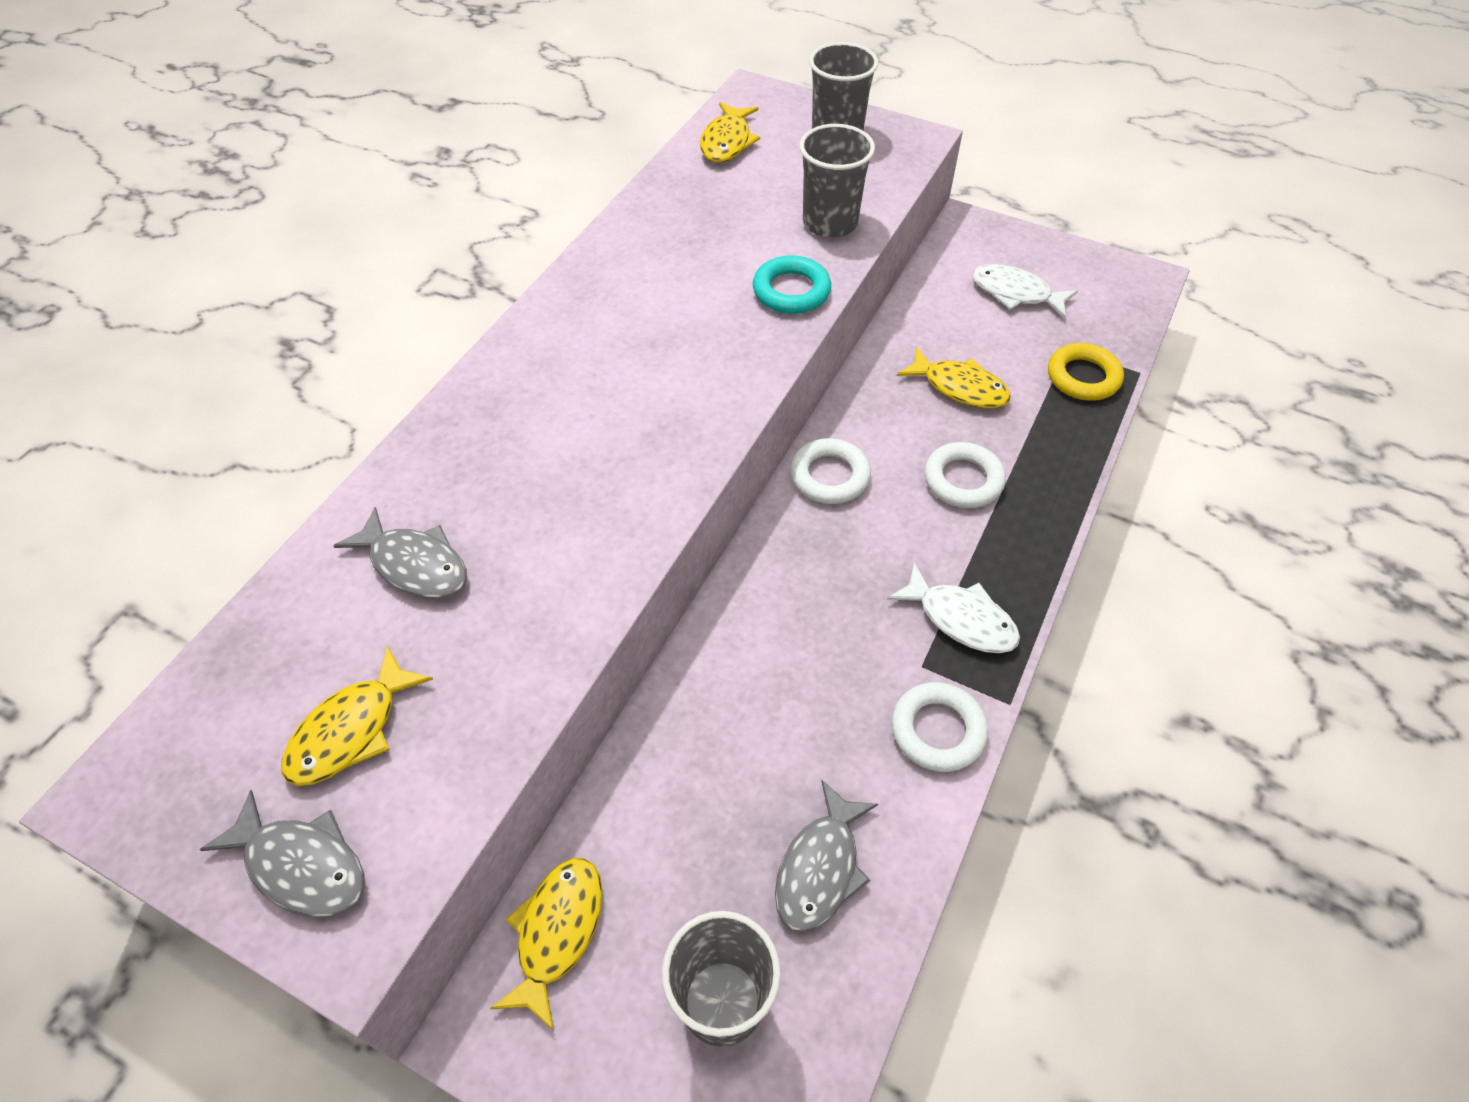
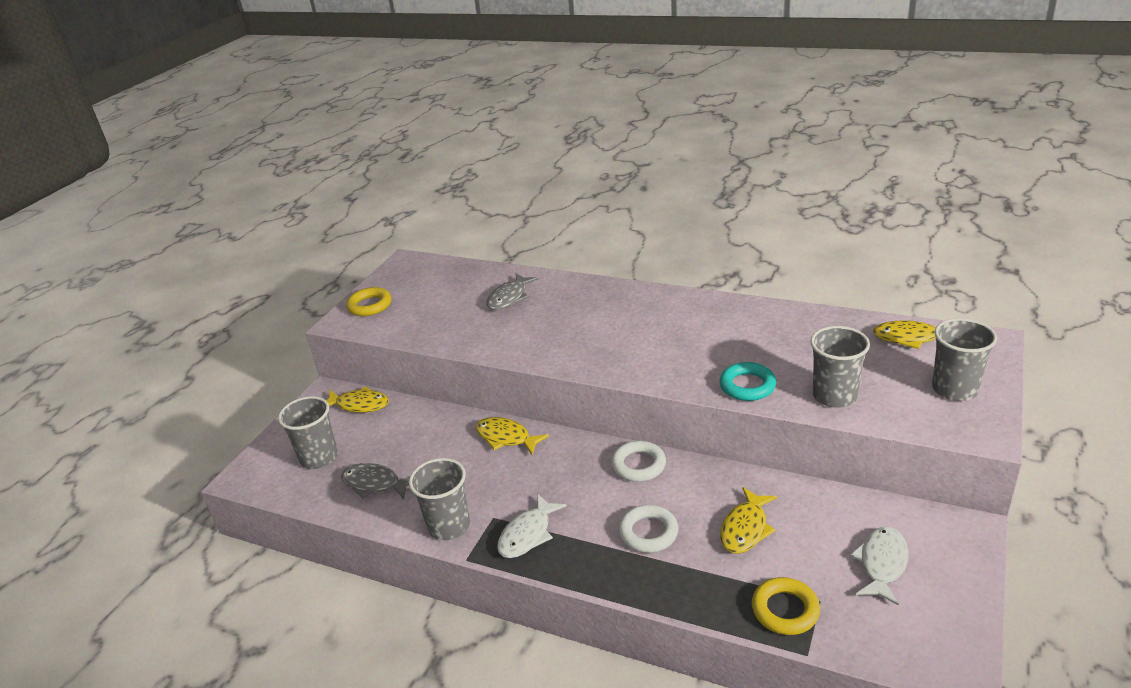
camera: 90 degrees right, 20 degrees down
grey fish [199,790,365,918] -> yellow ring [346,287,391,316]
yellow fish [281,646,433,786] -> yellow fish moved to [475,417,549,455]
white ring [892,682,988,772] -> grey cup [409,458,470,540]

